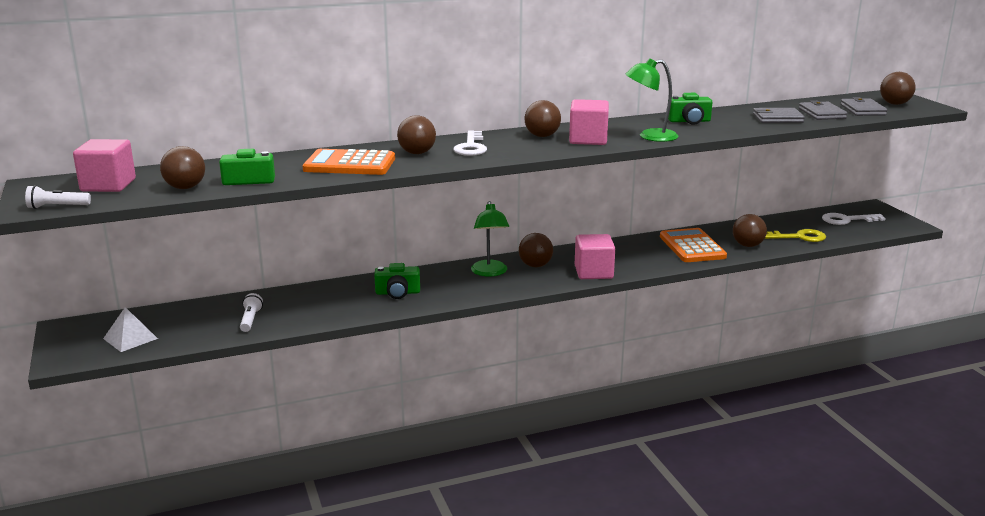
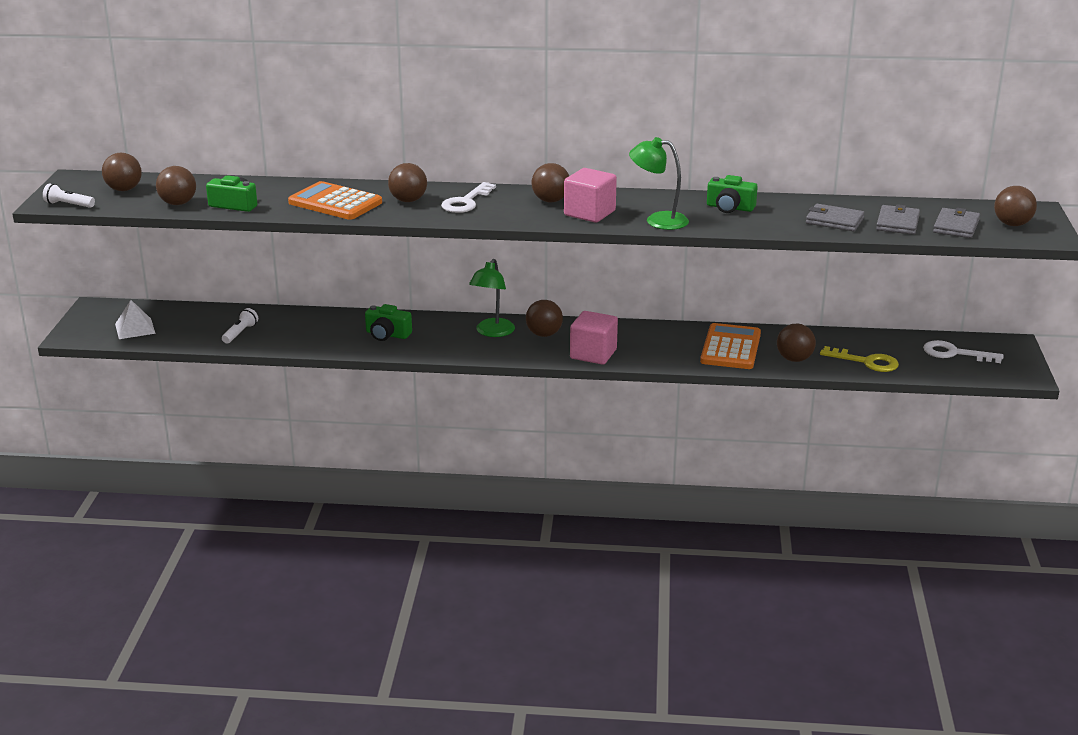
camera: 25 degrees right, 5 degrees up
pink cube [73,139,136,192] -> brown ball [102,153,142,191]

